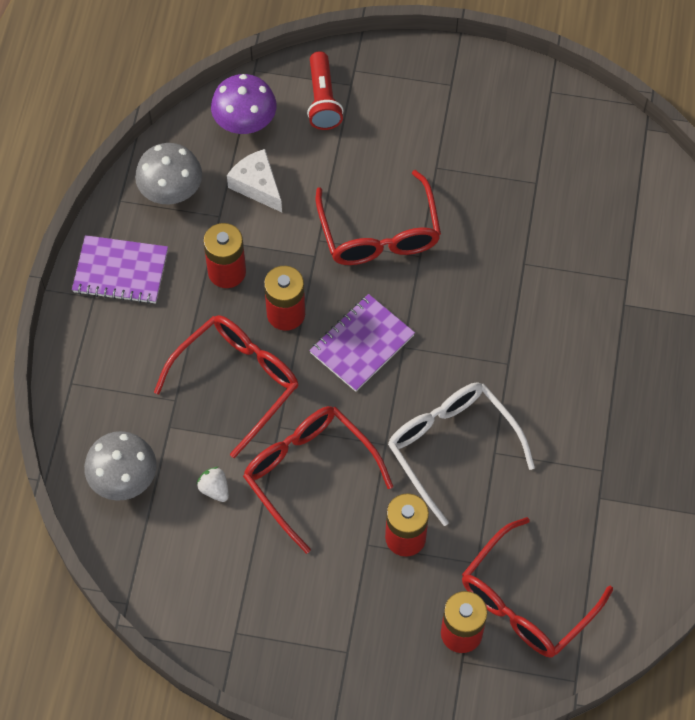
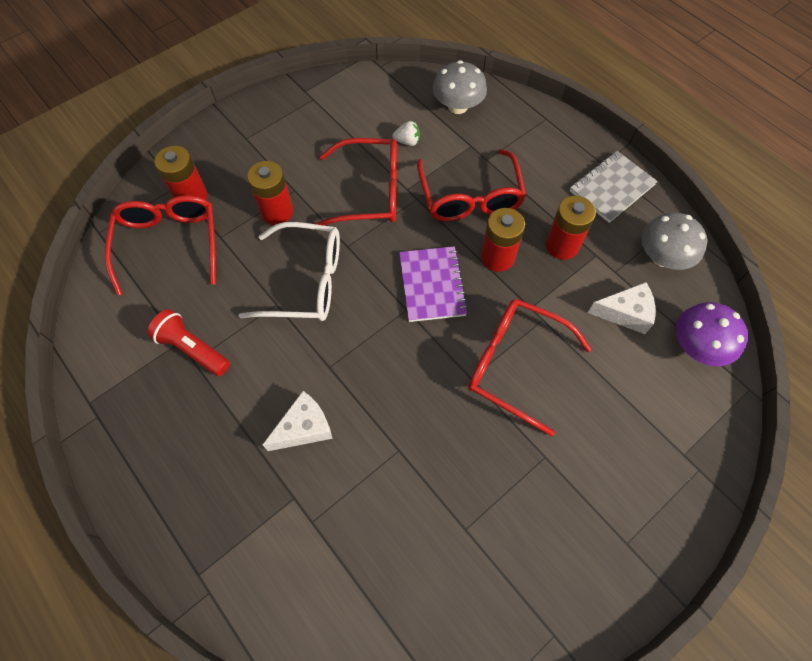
camera: 130 degrees right, 0 degrees up
purple notebook [72,235,168,304] -> grey notebook [570,151,658,223]
red flashlight [307,51,343,130] -> red flashlight moved to [147,309,230,376]
none -> white cheese [263,391,333,451]

